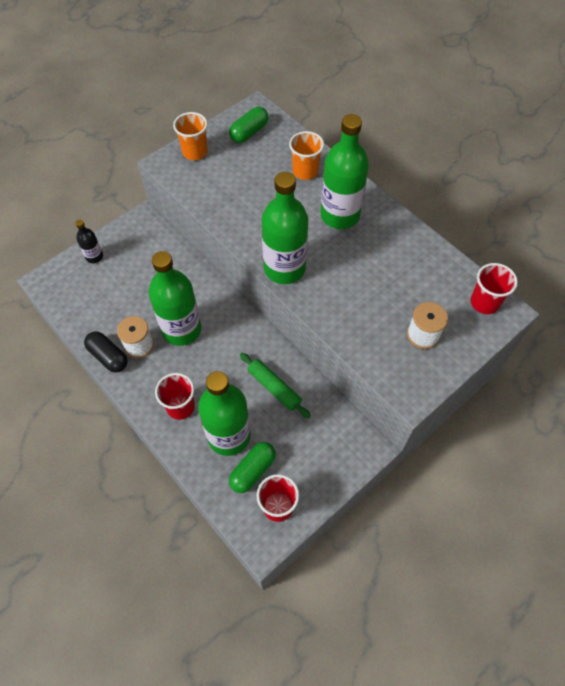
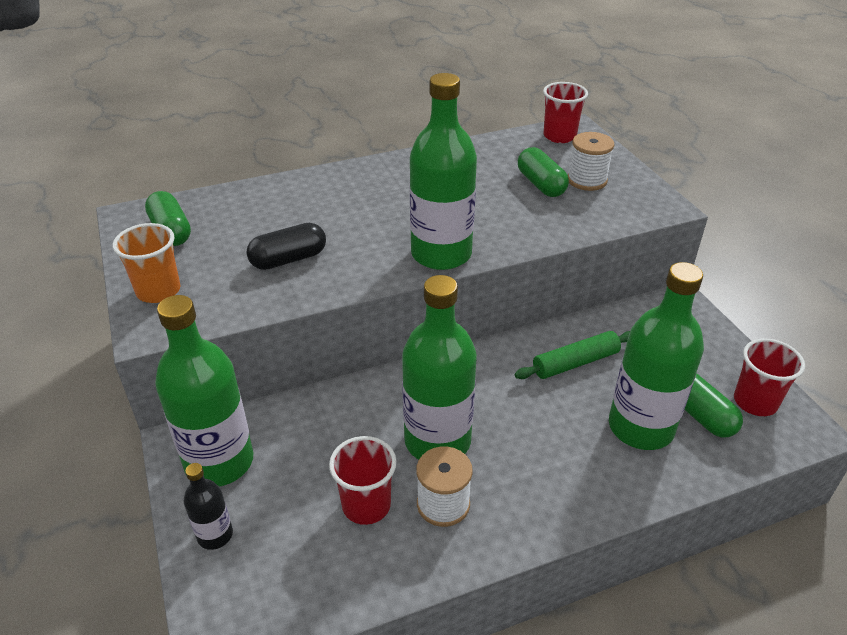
camera: 70 degrees left, 20 degrees down
black capsule [84,331,128,373] -> black capsule moved to [246,223,326,270]
red cup [155,373,195,420] -> red cup moved to [329,436,397,525]
orange cup [289,131,324,180] -> none
green bottle [321,114,369,229] -> green bottle moved to [155,295,254,487]
none -> green capsule [518,147,569,197]

